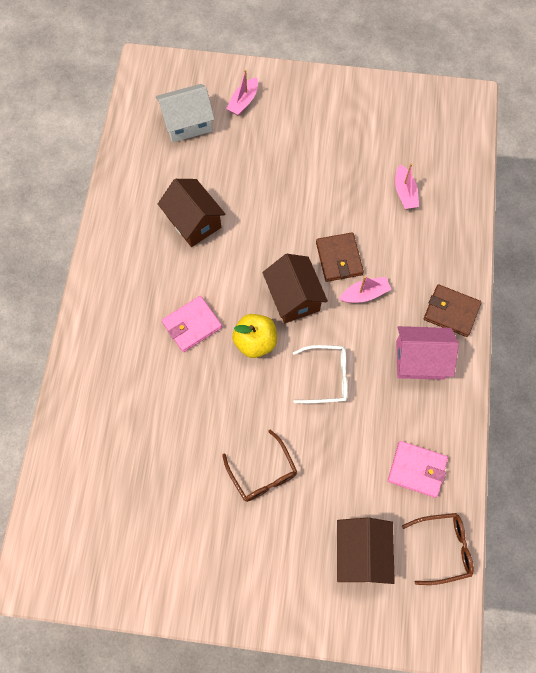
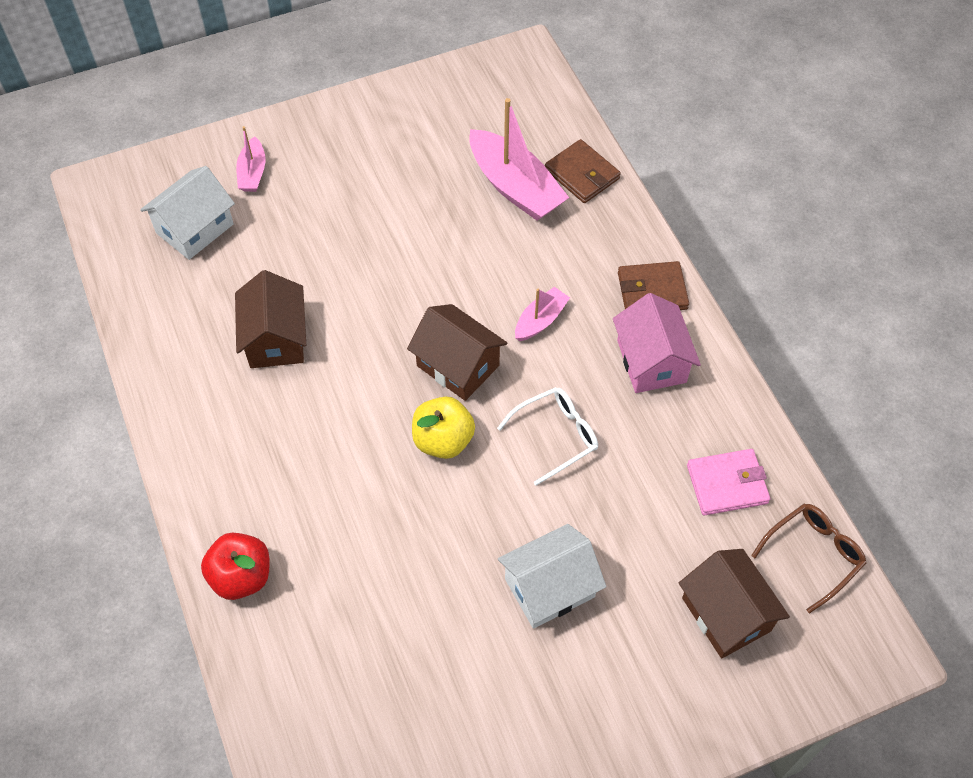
camera: 30 degrees left, 10 degrees down
brown house [158,179,226,247] -> brown house turned 60 degrees clockwise [235,270,306,368]
pink wallet [162,296,222,352] -> none
brown glasses [222,430,297,502] -> white house [498,524,607,629]
brown wallet [316,232,364,282] -> brown wallet moved to [545,139,621,203]
pink boat [395,163,419,209] -> pink boat [469,98,569,220], size x1.90
pink house [396,326,459,380] -> pink house turned 75 degrees counterclockwise [613,293,701,393]
none -> red apple [201,533,270,600]

